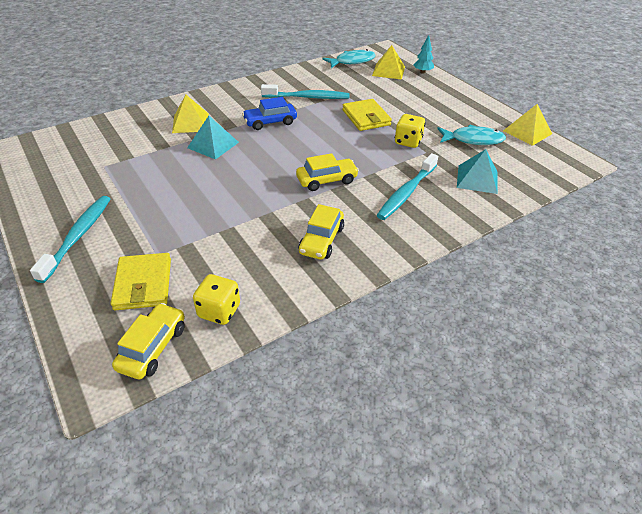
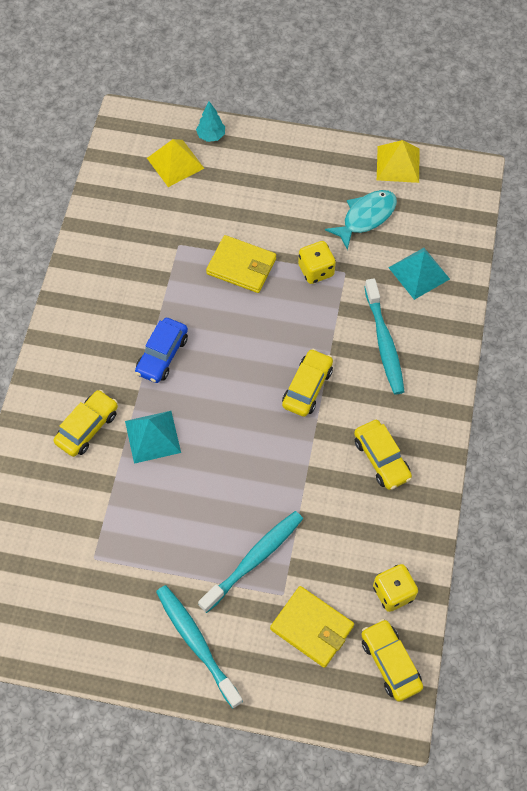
camera: 45 degrees left, 20 degrees up
yellow pyramid [172,95,209,133] -> yellow car [53,390,118,457]
turquoise toothbrush [261,84,350,99] -> turquoise toothbrush moved to [198,511,303,613]
turquoise fish [323,49,376,68] -> none

